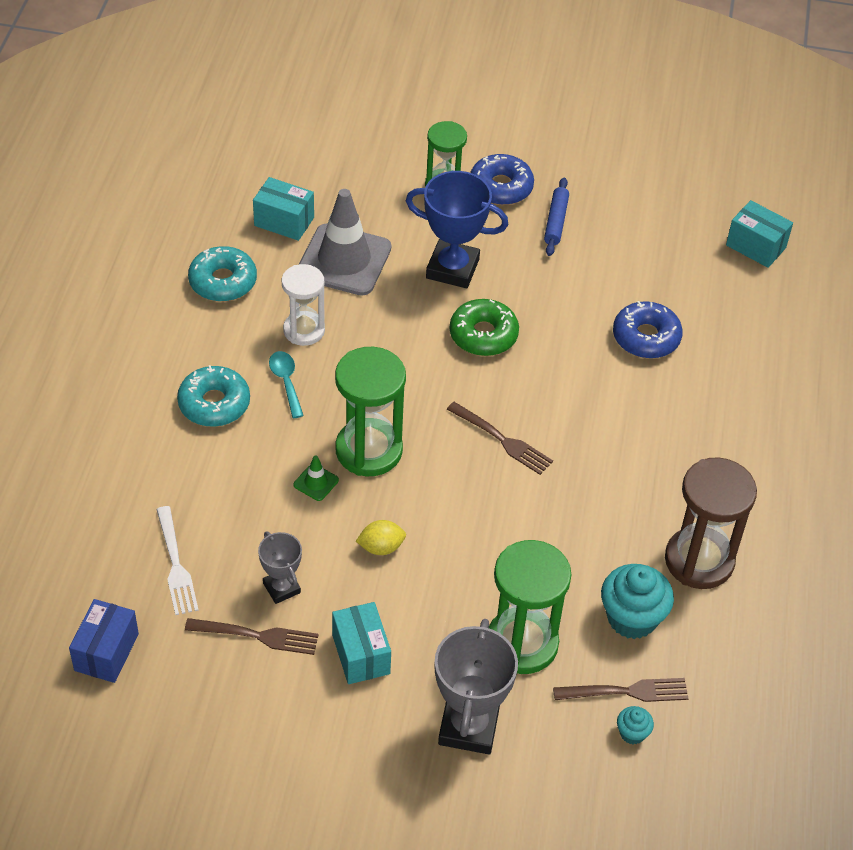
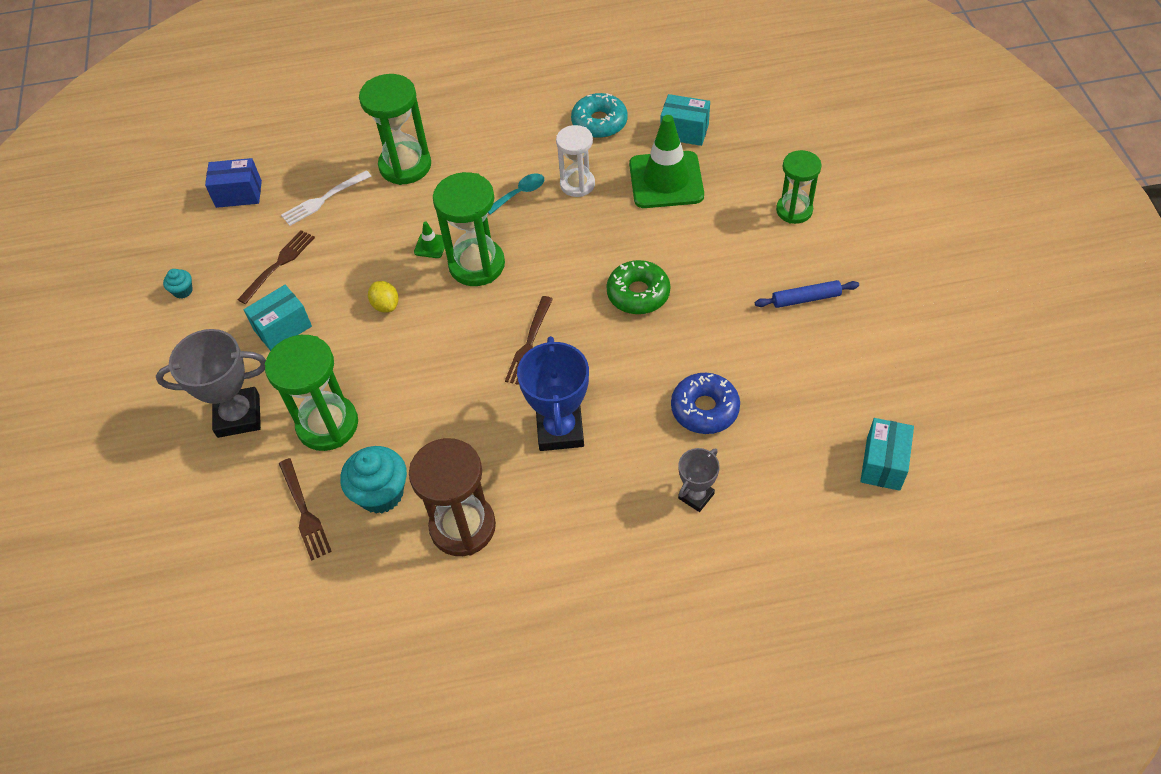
camera: 75 degrees right, 5 degrees up
turquoise donut [177,365,250,427] -> none
brown fork [185,618,319,655] -> brown fork turned 135 degrees counterclockwise [237,230,315,304]
turquoise box [253,177,314,241] -> turquoise box turned 75 degrees counterclockwise [660,94,710,146]
grey trophy [258,532,302,604] -> grey trophy moved to [678,448,720,512]
grey traffic cone [299,189,391,296] -> green traffic cone [629,115,704,208]
blue trophy [406,171,508,288] -> blue trophy moved to [517,336,589,451]
blue donut [470,154,534,205] -> none
turquoise cupcake [617,706,654,744] -> turquoise cupcake moved to [163,269,193,299]
none -> green hourglass [359,74,431,185]

